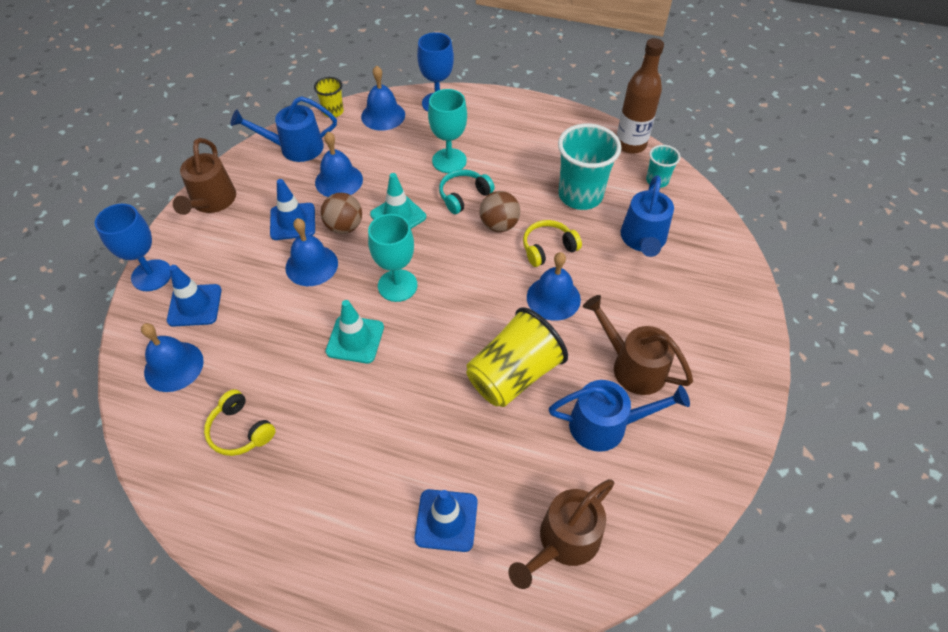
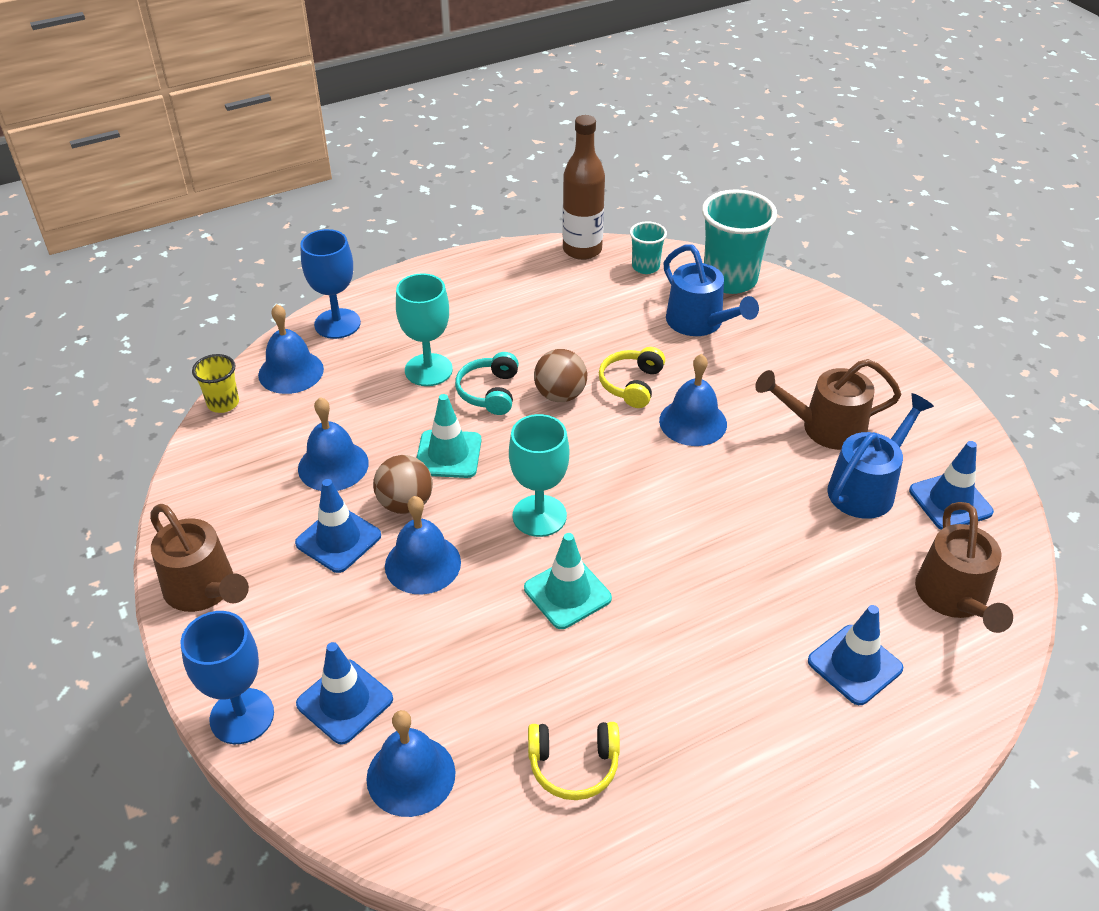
camera: 45 degrees left, 10 degrees down
blue watering can [231,96,337,162] -> none
yellow cup [466,307,568,407] -> none
turquoise cup [558,123,621,210] -> turquoise cup moved to [702,189,777,294]
none -> blue traffic cone [909,441,994,529]

